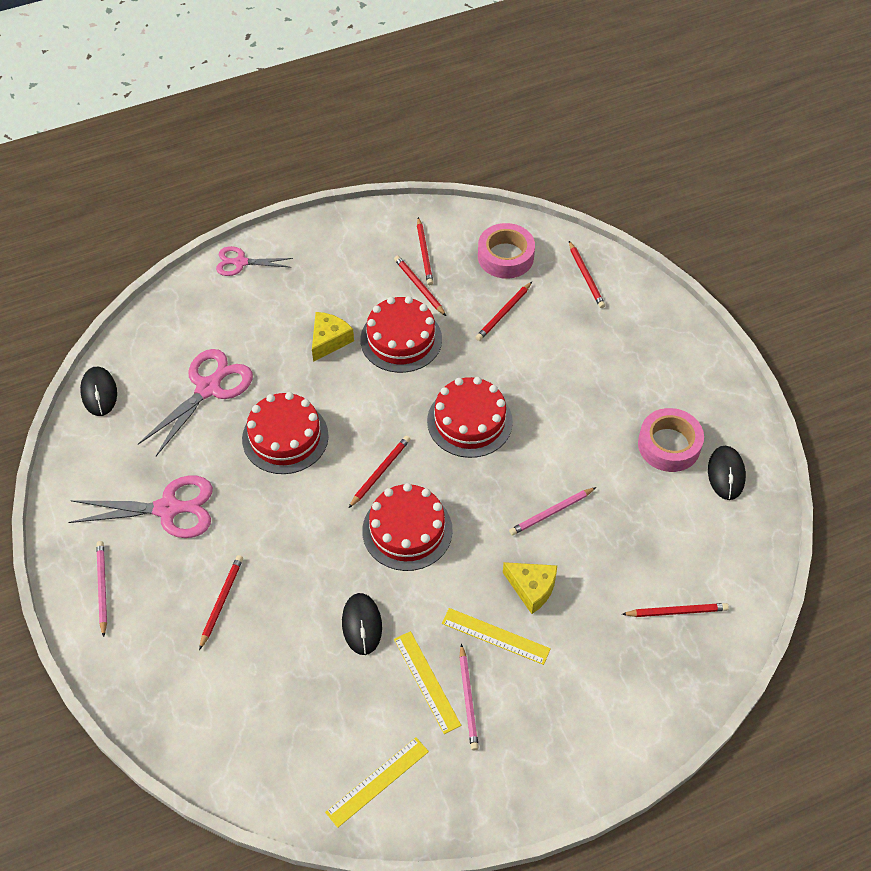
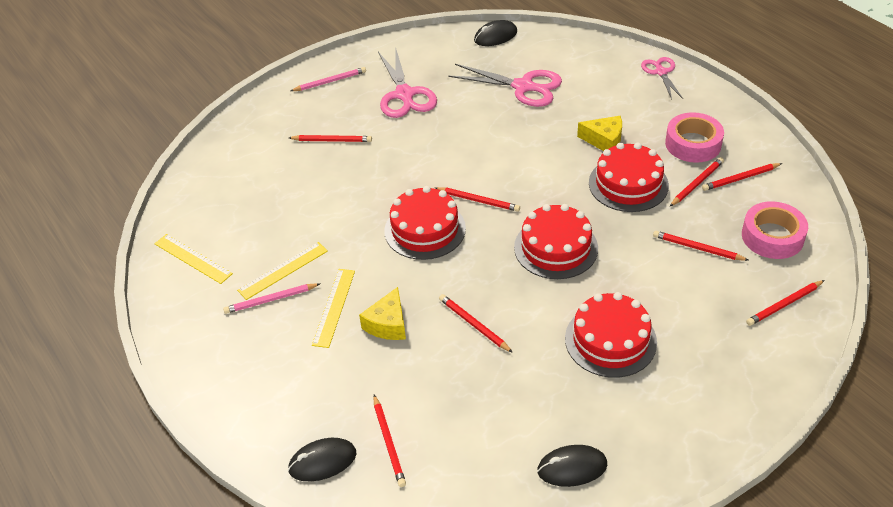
camera: 80 degrees right, 10 degrees down
red cake [242,392,329,474] -> red cake moved to [565,292,657,378]
black mouse [342,593,382,655] -> black mouse moved to [288,438,356,481]
pink pencil [509,487,596,536] -> red pencil [439,294,513,353]
pink tape [638,408,704,472] -> pink tape moved to [665,112,724,163]

